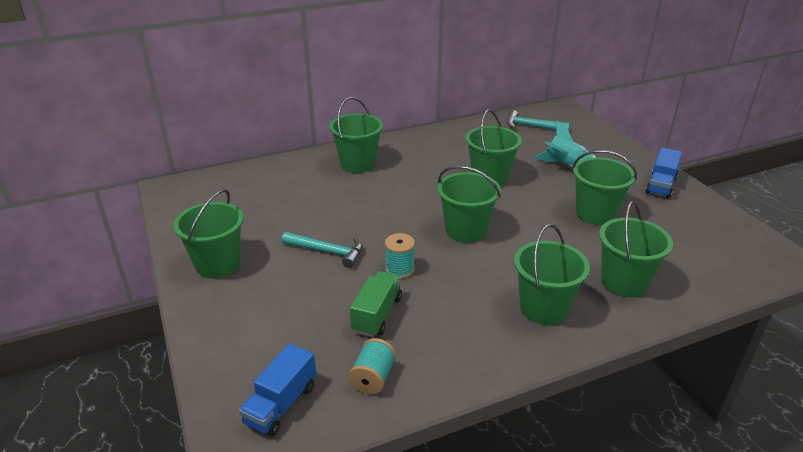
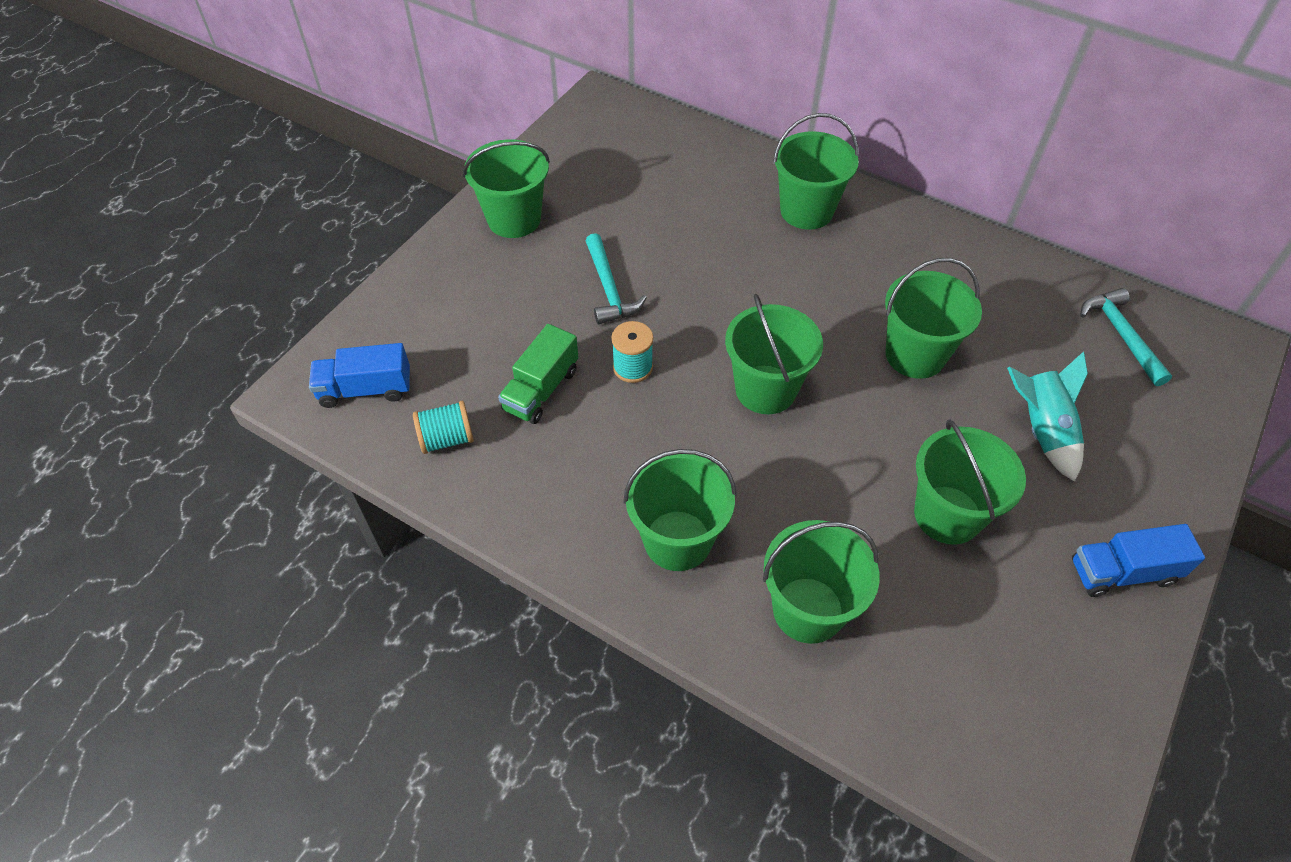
camera: 55 degrees right, 20 degrees up
green truck [350,271,402,337] -> green truck turned 135 degrees clockwise [498,324,578,424]

